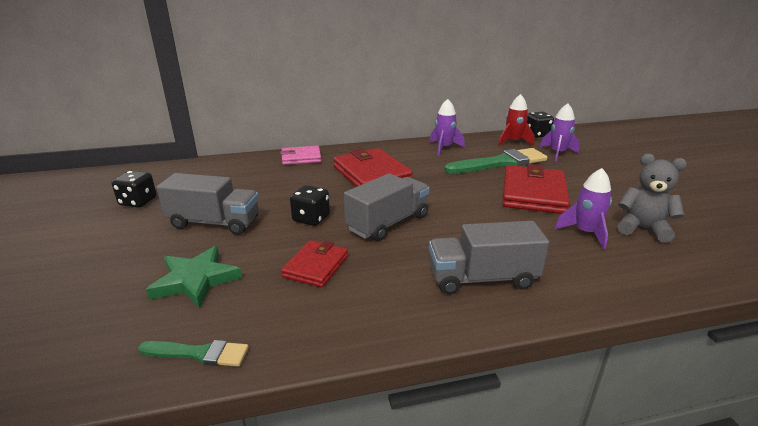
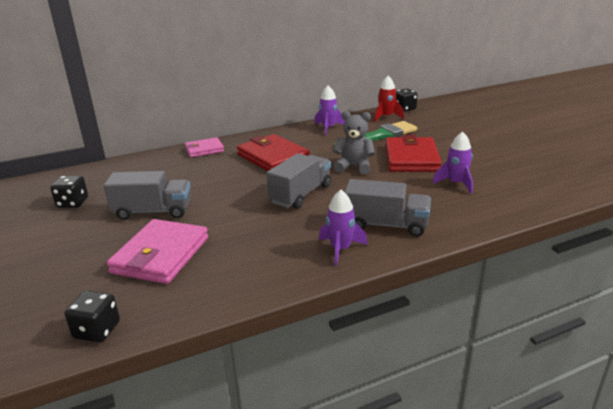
camera: 10 degrees left, 0 degrees up
green brush [138,340,249,367] -> none
green star [146,246,242,308] -> pink wallet [107,219,208,284]
red wallet [281,240,348,287] -> none
black dice [290,185,330,226] -> black dice moved to [65,291,120,342]
grey truck [429,221,549,294] -> grey truck turned 150 degrees counterclockwise [345,179,431,237]
purple rocket [540,103,579,161] -> purple rocket moved to [319,190,367,266]
grey teddy bear [618,154,687,243] -> grey teddy bear moved to [333,111,375,175]

